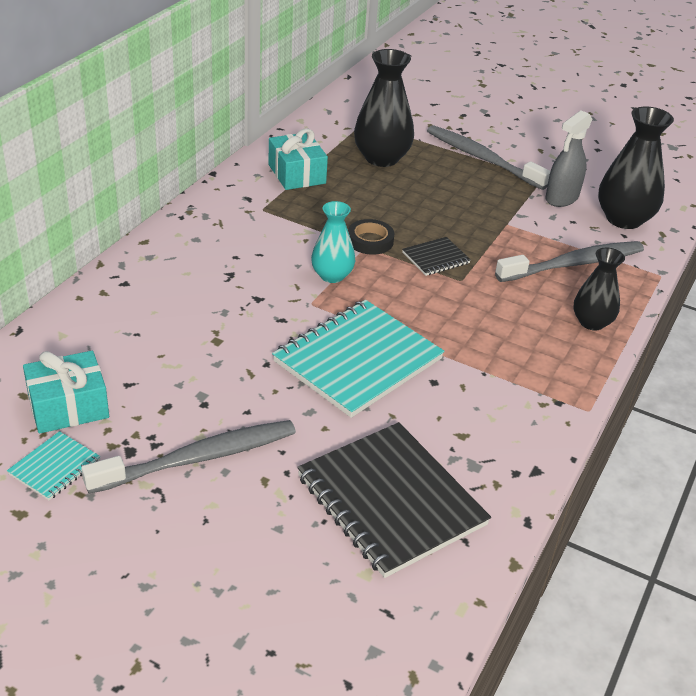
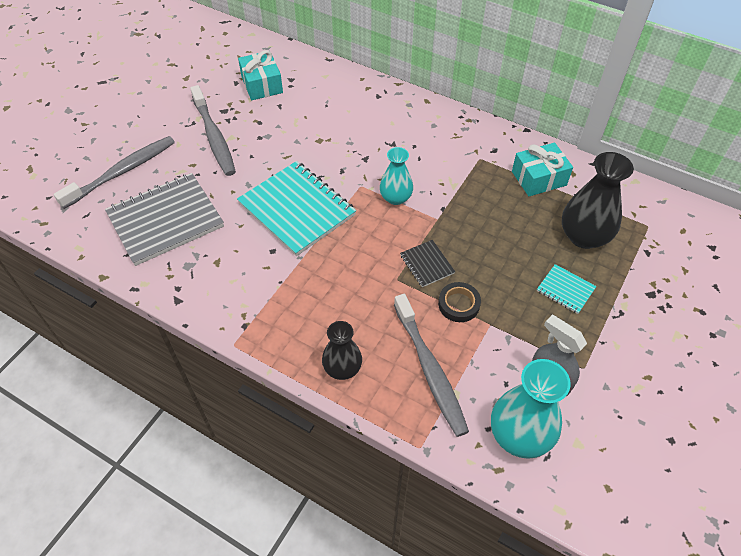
camera: 95 degrees right, 15 degrees up
turquoise notebook [7,431,101,500] -> turquoise notebook moved to [537,264,596,314]
black notebook [297,422,491,578] -> grey notebook [105,173,224,266]
black tape [348,219,395,255] -> black tape moved to [438,282,481,322]
grey toothbrush [427,125,551,190] -> grey toothbrush moved to [54,136,175,209]
black vase [598,107,674,229] -> turquoise vase [491,359,571,459]

